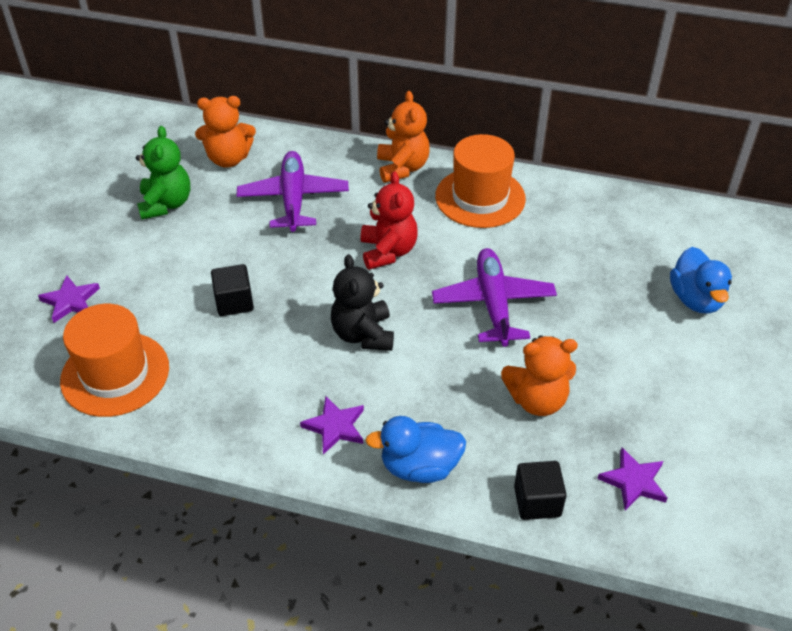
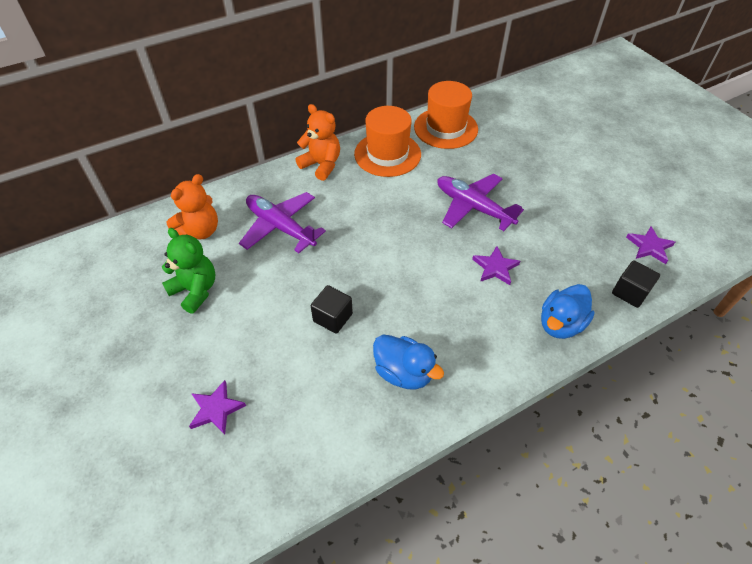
camera: 45 degrees left, 5 degrees up
orange hat [60,304,169,417] -> orange hat moved to [414,81,478,149]
purple star [300,396,364,455] -> purple star moved to [472,246,520,285]
black teddy bear [331,254,394,351] -> none
red teddy bear [361,171,418,270] -> none
orange teddy bear [501,335,578,416] -> none
blue duck [670,247,732,313] -> blue duck moved to [373,335,444,389]

